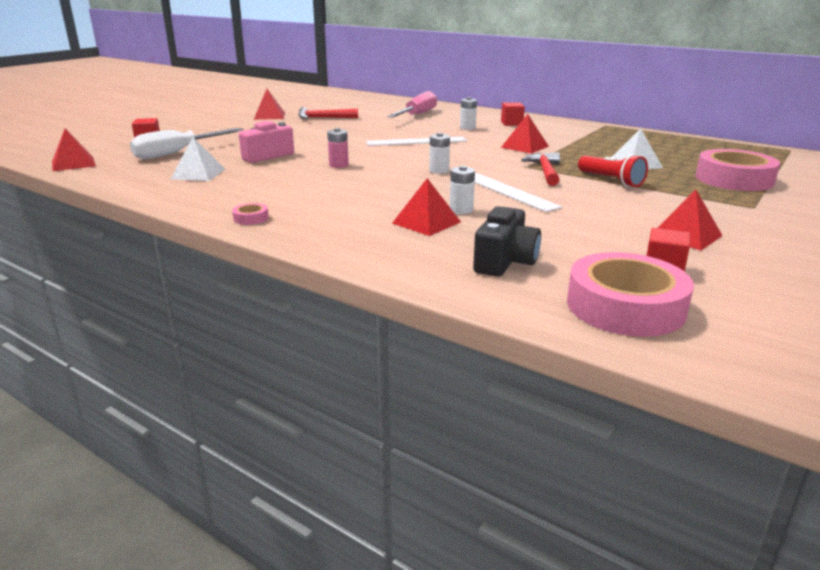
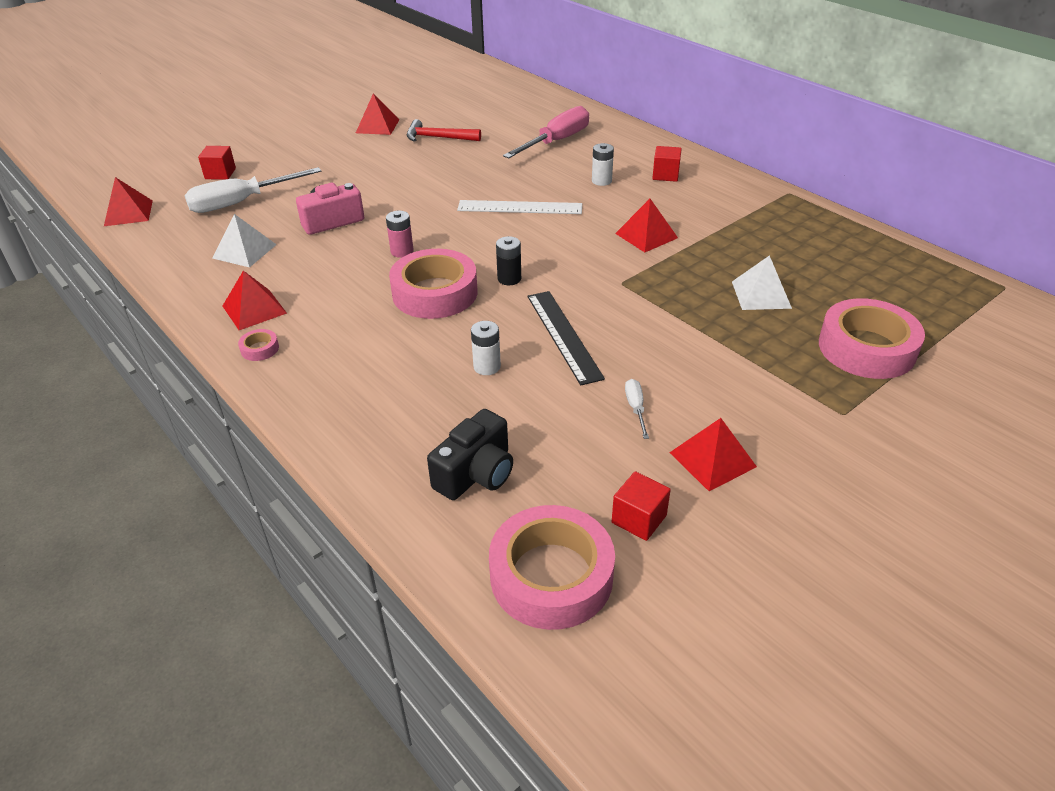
camera: 15 degrees right, 15 degrees up
red pyramid [392,178,461,236] -> red pyramid moved to [223,270,287,330]
white battery [429,133,450,174] -> black battery [496,236,521,285]
white ruler [474,173,562,212] -> black ruler [527,291,605,385]
red hammer [521,152,560,186] -> none
red flashlight [578,154,648,187] -> none
none -> pink tape [389,249,477,319]
none -> white screwdriver [625,379,649,439]

